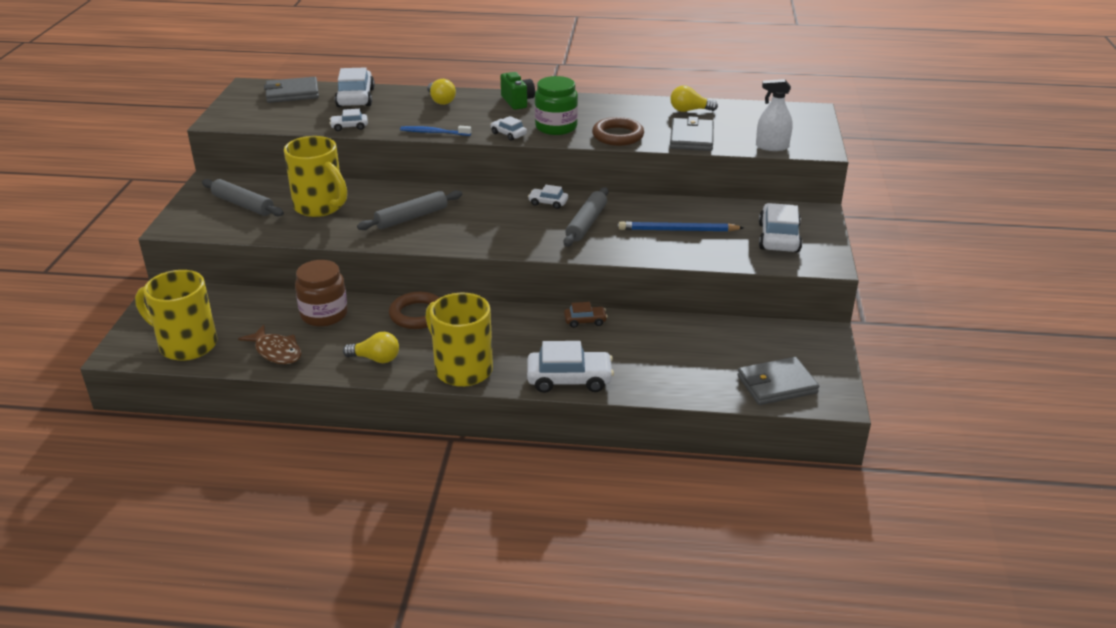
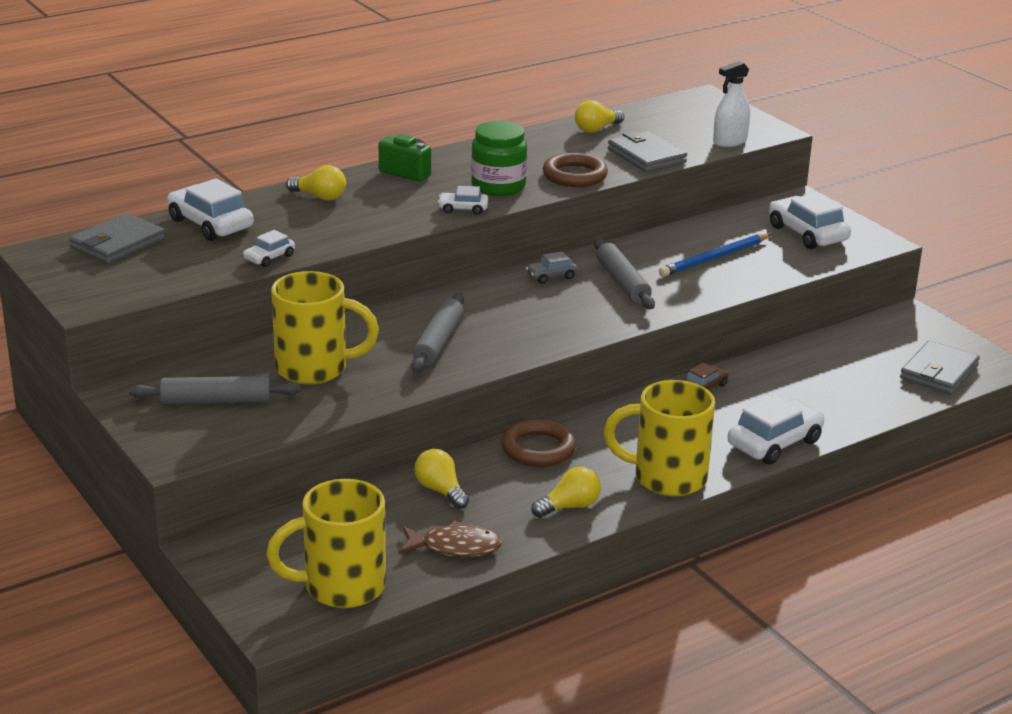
camera: 40 degrees left, 5 degrees down
brown jar [295,260,348,327] -> yellow light bulb [415,449,469,509]
blue toothbrush [400,126,471,136] -> none
white car [528,185,568,209] -> grey car [526,252,577,284]

